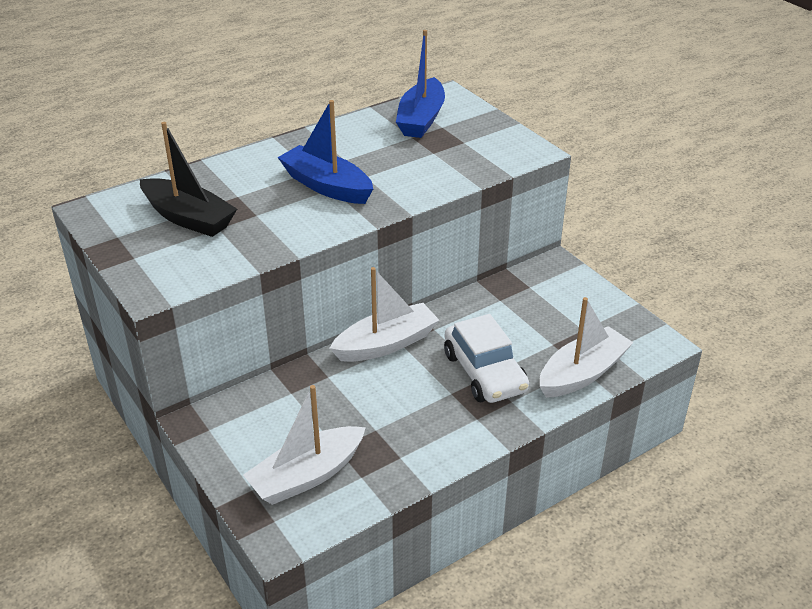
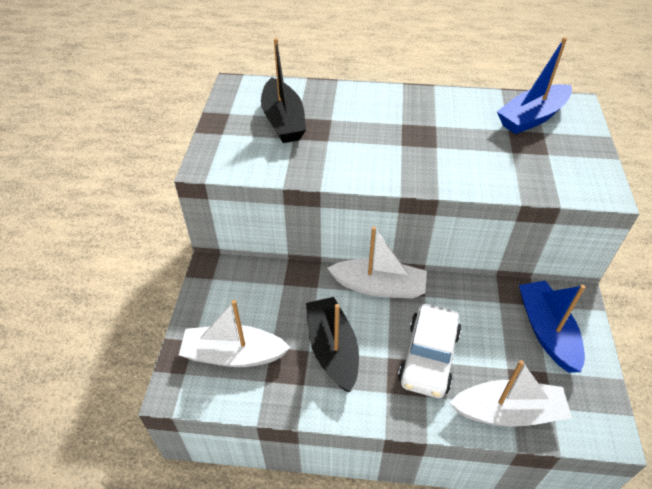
camera: 40 degrees right, 10 degrees up
blue boat [277,100,373,204] -> blue boat moved to [519,281,586,373]
none -> black boat [306,297,359,392]

